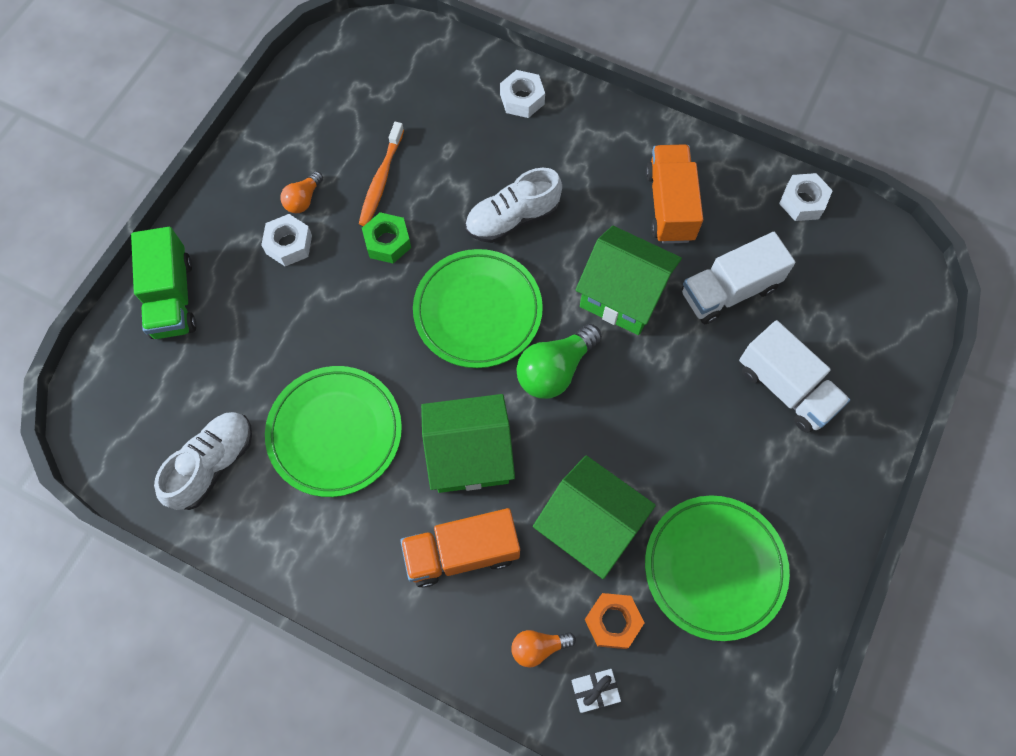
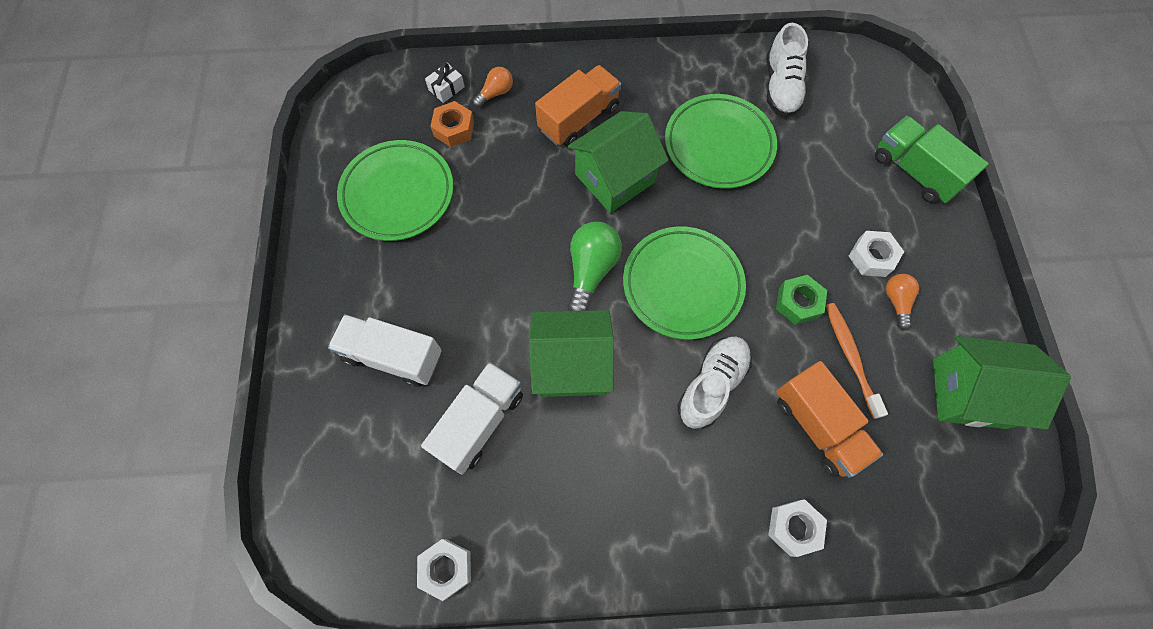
camera: 150 degrees right, 0 degrees up
green house [533,455,656,579] -> green house moved to [933,336,1071,430]
orange truck [646,144,703,244] -> orange truck moved to [776,361,883,478]

